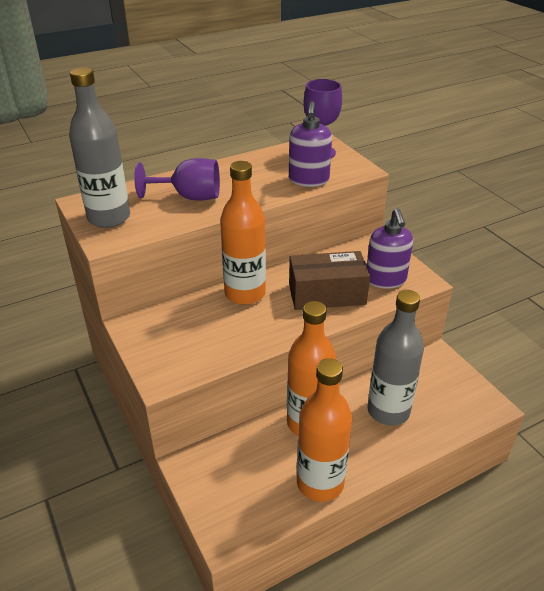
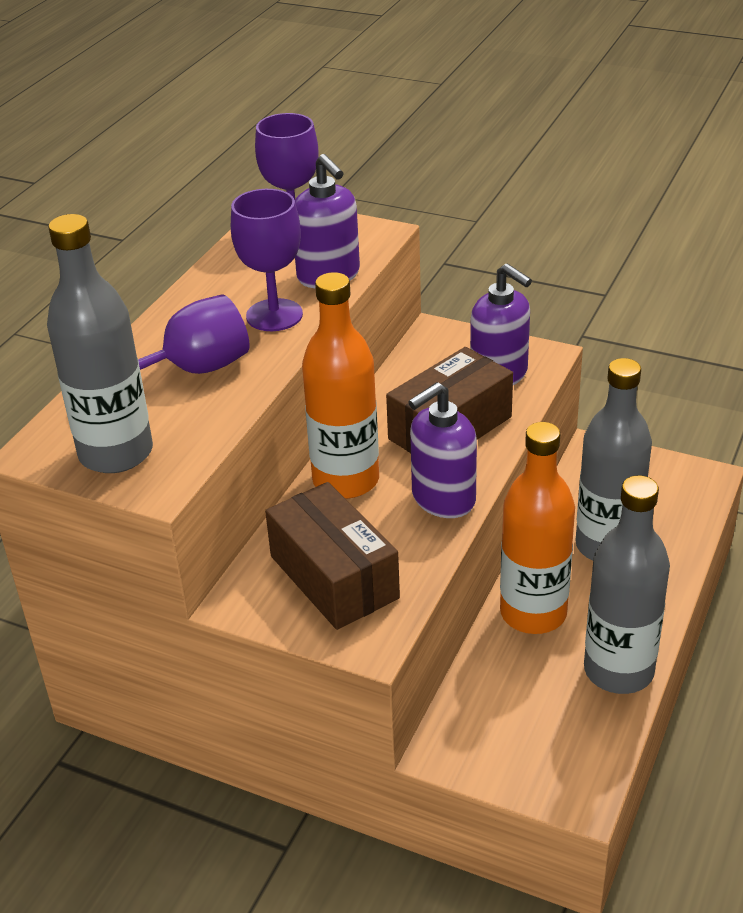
camera: 35 degrees left, 0 degrees up
orange bottle [297,358,352,502] -> grey bottle [584,475,670,694]
none -> purple goblet [231,189,303,331]
none -> brown box [265,482,400,630]
none -> purple soap dispenser [408,382,477,518]

